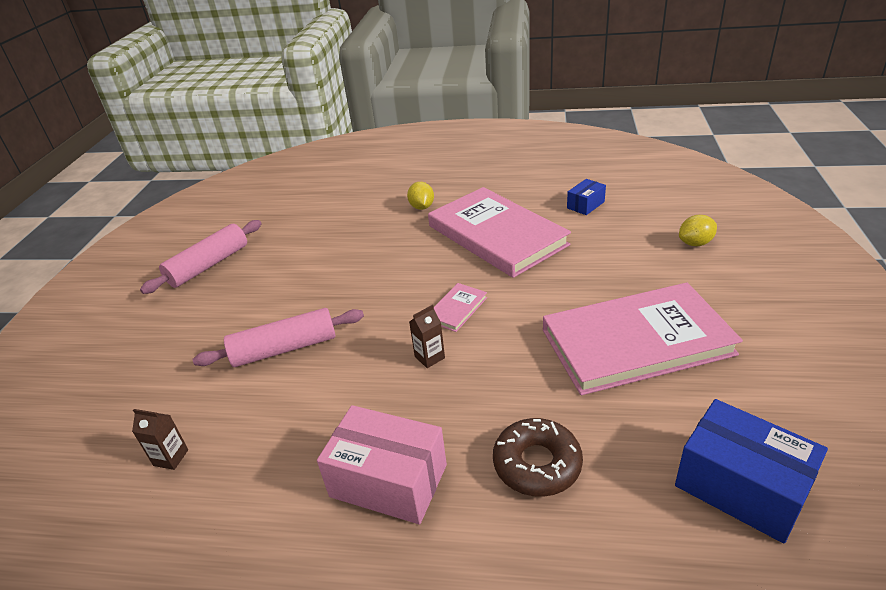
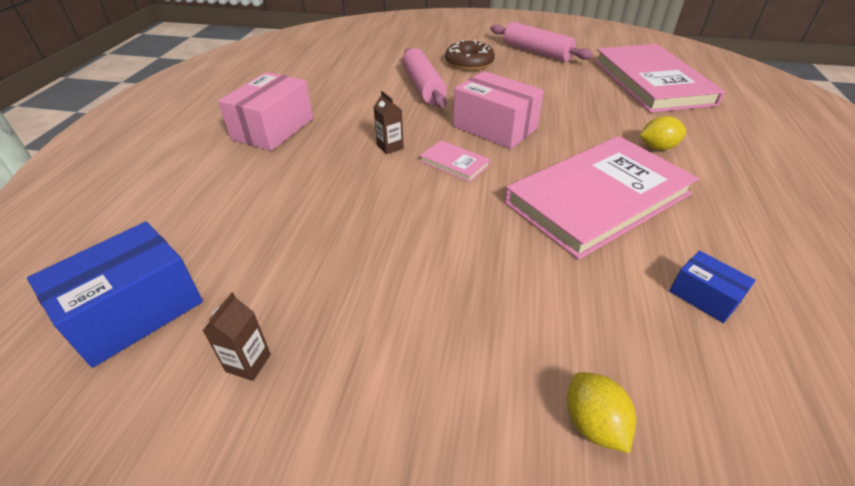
camera: 90 degrees right, 5 degrees up
brown carton [132,409,188,470] -> brown carton moved to [203,293,271,381]
brown donut [493,418,583,497] -> brown donut moved to [445,40,495,70]
pink book [543,283,743,395] -> pink book moved to [594,44,725,113]
none -> pink box [453,71,544,149]

